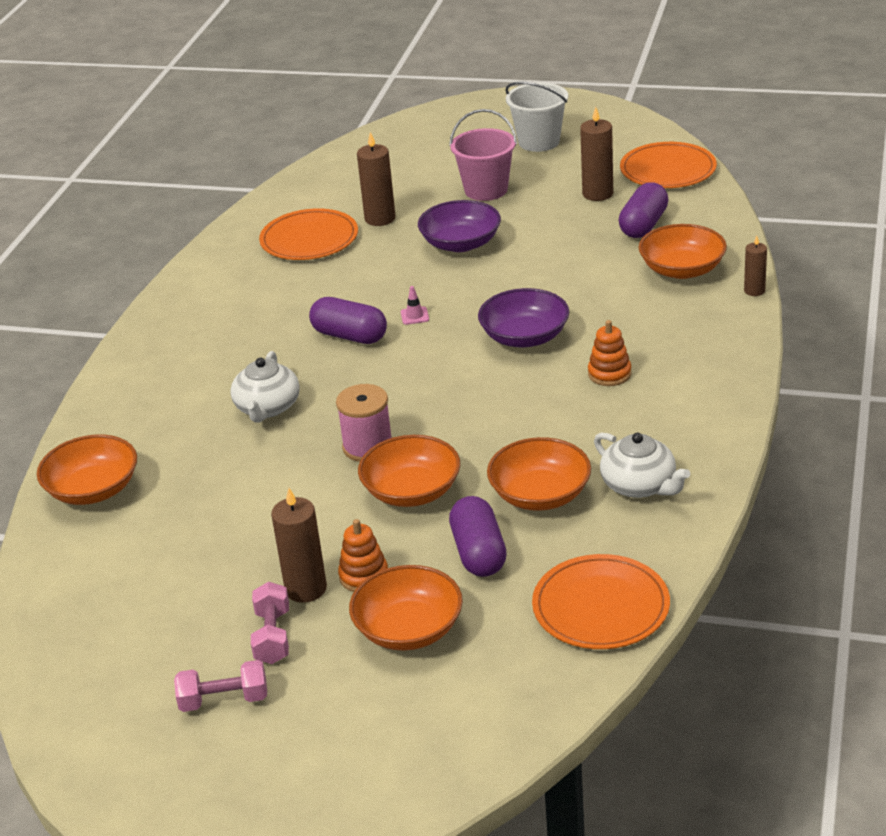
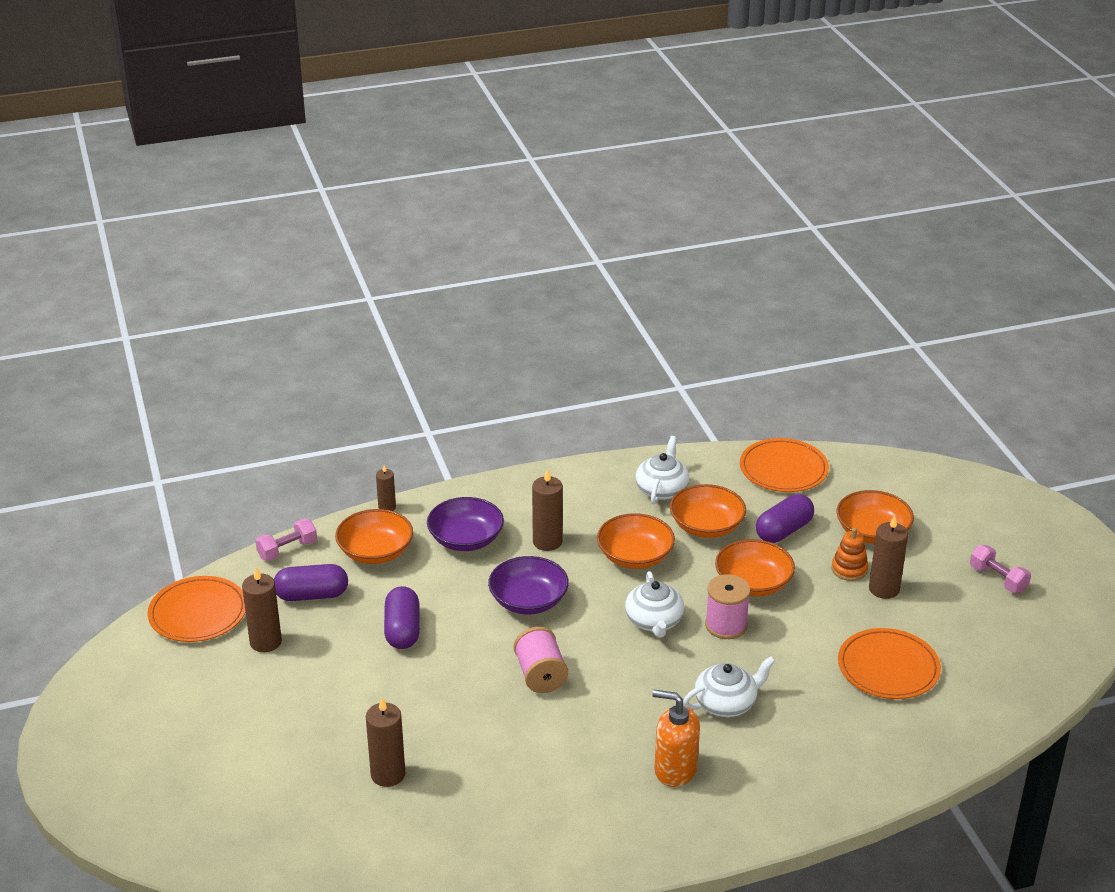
camera: 125 degrees left, 0 degrees up
orange bowl [37,435,137,505] -> orange bowl moved to [597,513,675,569]
pink dumbbell [251,582,289,664] -> pink dumbbell moved to [255,519,317,561]
orange plate [259,209,358,260] -> orange plate moved to [838,628,941,699]
purple capsule [309,297,387,344] -> purple capsule moved to [384,586,420,649]
pink traffic cone [401,286,429,325] -> pink spool [514,627,568,693]
purple bowl [418,200,501,252] -> purple bowl moved to [427,497,504,551]
pink bucket [449,109,517,201] -> none
white bucket [505,81,568,152] -> none
orange stacking toy [588,320,631,386] -> brown candle [532,469,563,551]
none -> white teapot [625,571,684,638]
none -> orange soap dispenser [652,690,700,787]

